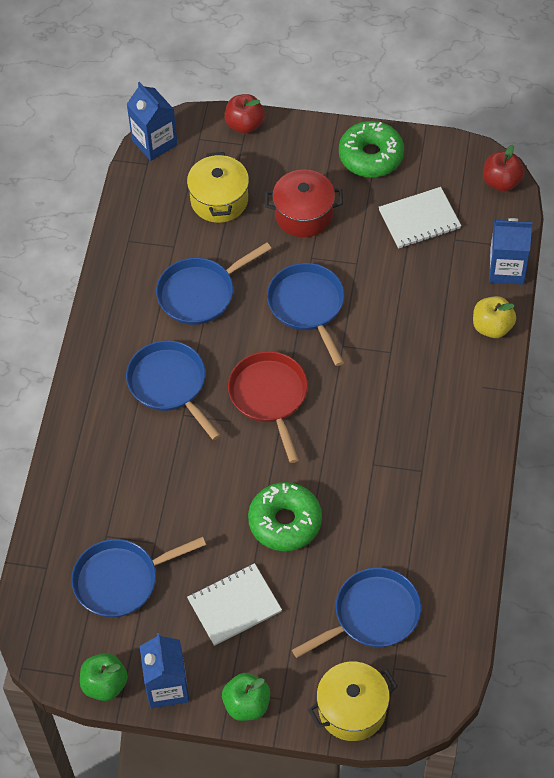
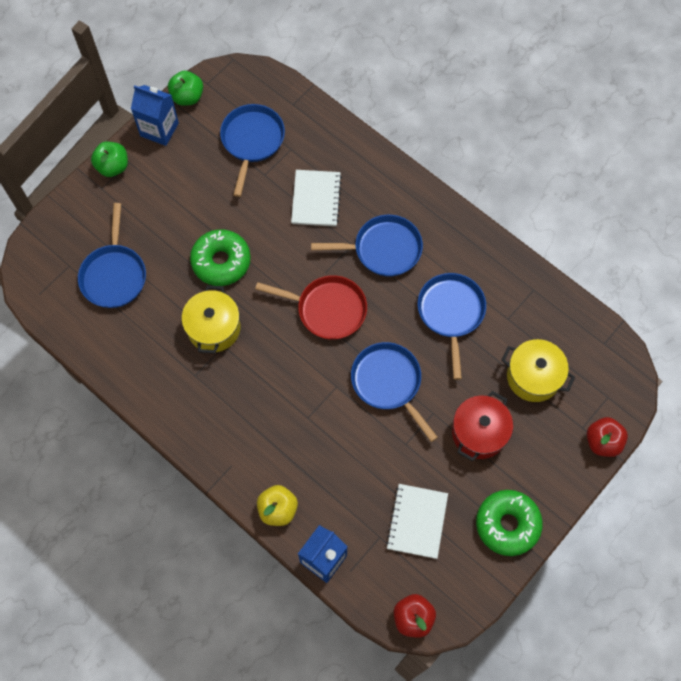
camera: 120 degrees right, 10 degrees up
blue carton [127,82,178,161] -> none
white notebook [187,563,282,646] -> white notebook moved to [291,170,342,227]
blue pan [267,263,344,366] -> blue pan turned 135 degrees counterclockwise [351,342,438,442]
yellow pot [308,662,398,741] -> yellow pot moved to [182,285,240,354]

